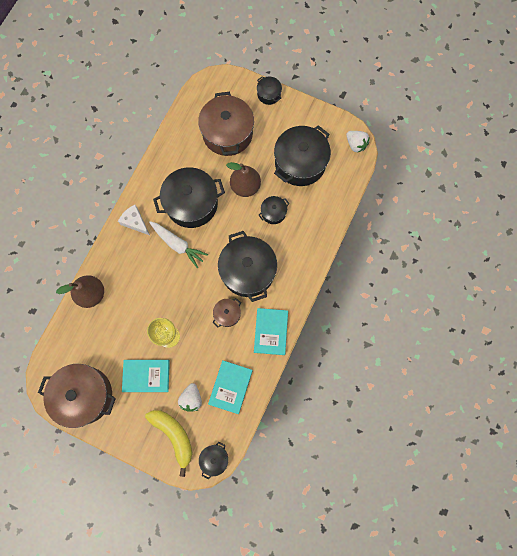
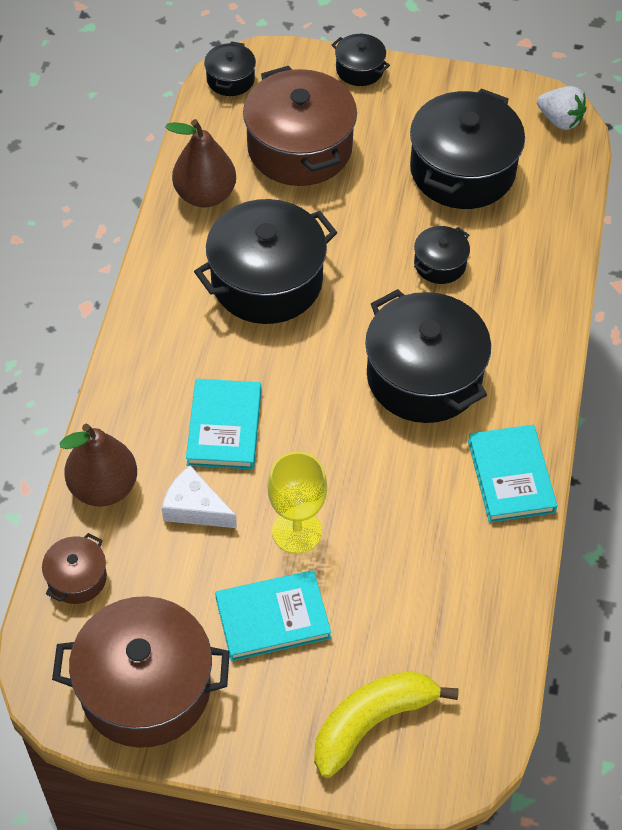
camera: 15 degrees left, 20 degrees down
white cheese [118,205,150,235] -> white cheese moved to [162,465,237,528]
yellow banana [145,410,192,477] -> yellow banana turned 75 degrees counterclockwise [314,671,459,778]
white carrot [149,221,208,268] -> none
white strawberry [178,383,202,412] -> none
black pot [199,442,228,479] -> black pot moved to [204,41,256,96]
turquoise book [208,360,253,414] -> turquoise book moved to [186,379,261,469]
brown pot [213,298,241,327] -> brown pot moved to [42,533,107,604]
brown pear [226,162,261,197] -> brown pear moved to [165,119,236,208]

